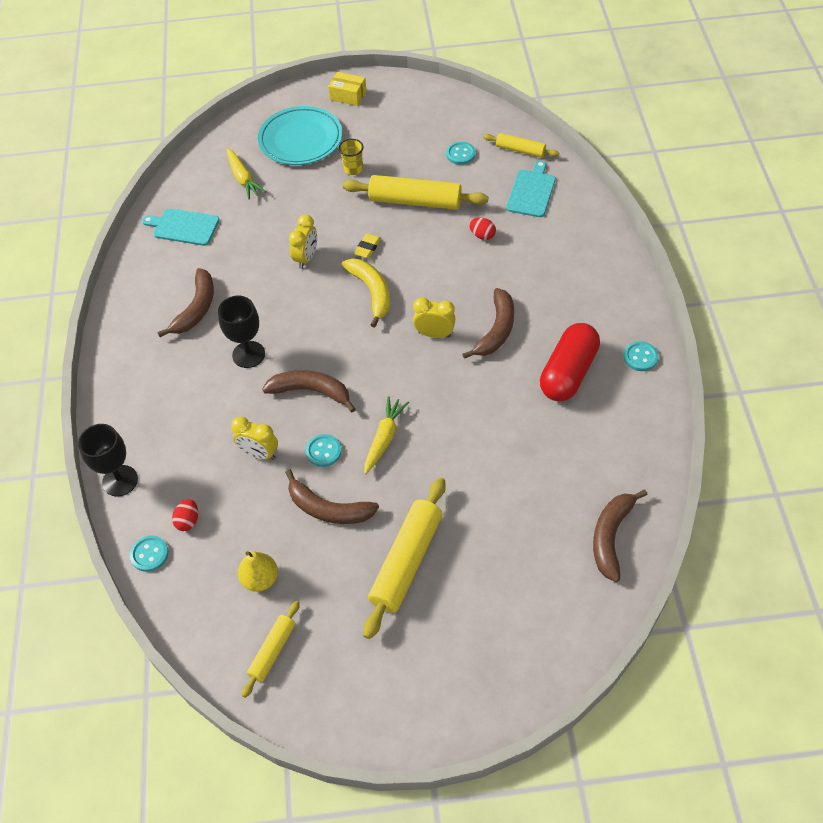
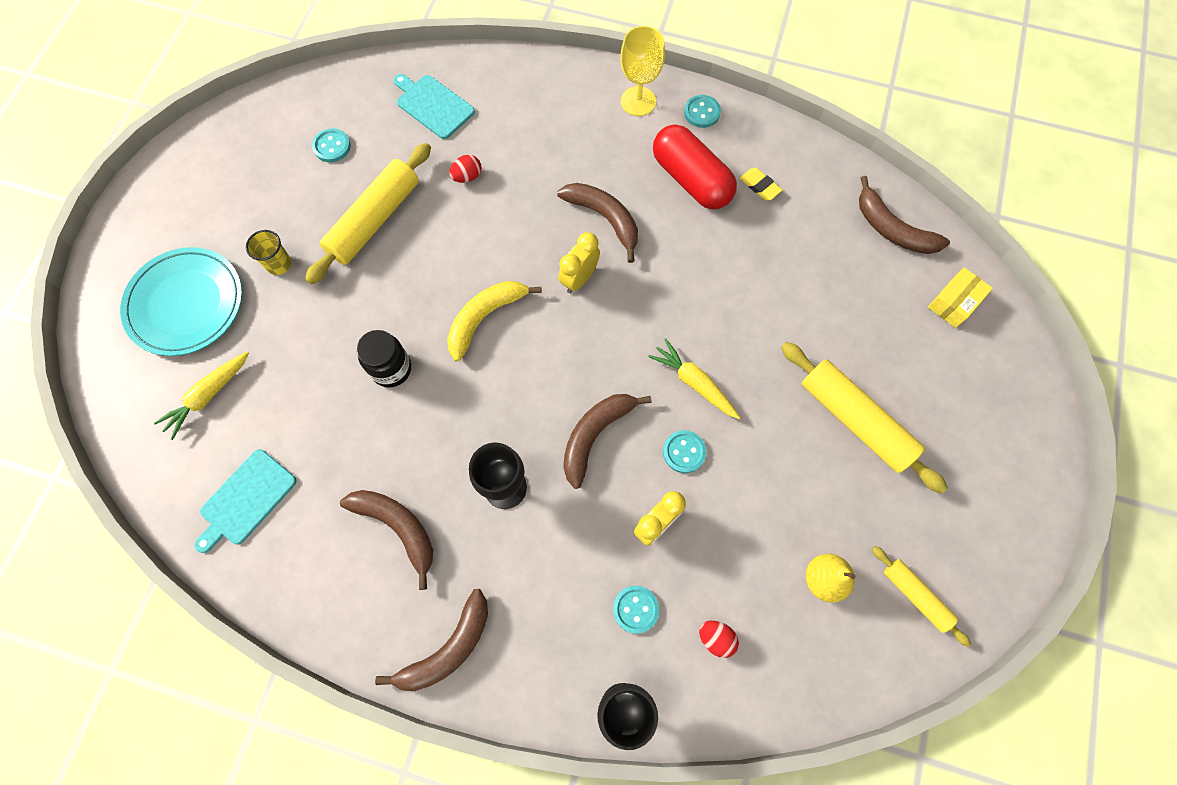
camera: 70 degrees left, 15 degrees up
turquoise button [130,536,169,572] -> turquoise button moved to [613,586,659,634]
yellow carrot [227,148,266,199] -> yellow carrot turned 135 degrees clockwise [154,351,249,440]
brown banana [285,469,379,524] -> brown banana moved to [375,589,488,691]
yellow clock [289,215,317,269] -> black jar [356,330,411,387]
yellow box [328,72,367,106] -> yellow box moved to [928,267,993,328]
yellow banana [342,258,390,328] -> yellow banana turned 45 degrees counterclockwise [447,281,542,362]
yellow eraser [354,234,381,258] -> yellow eraser moved to [740,168,782,200]
yellow rolling pin [483,133,559,158] -> none
none -> yellow goblet [620,26,665,116]

